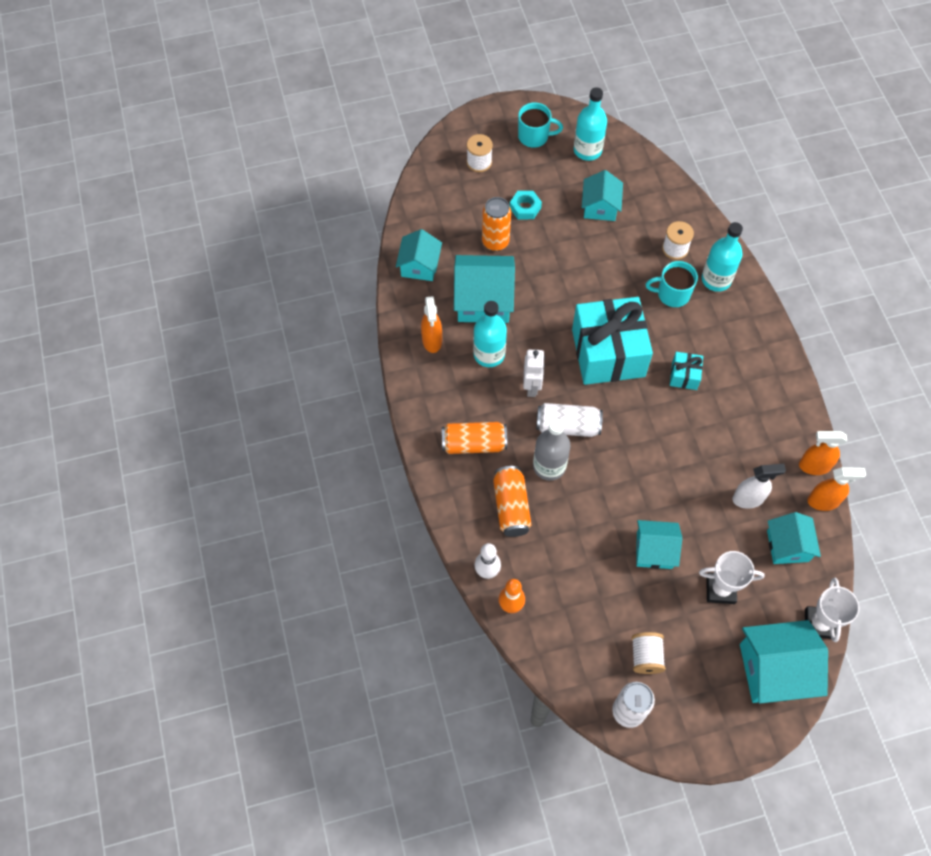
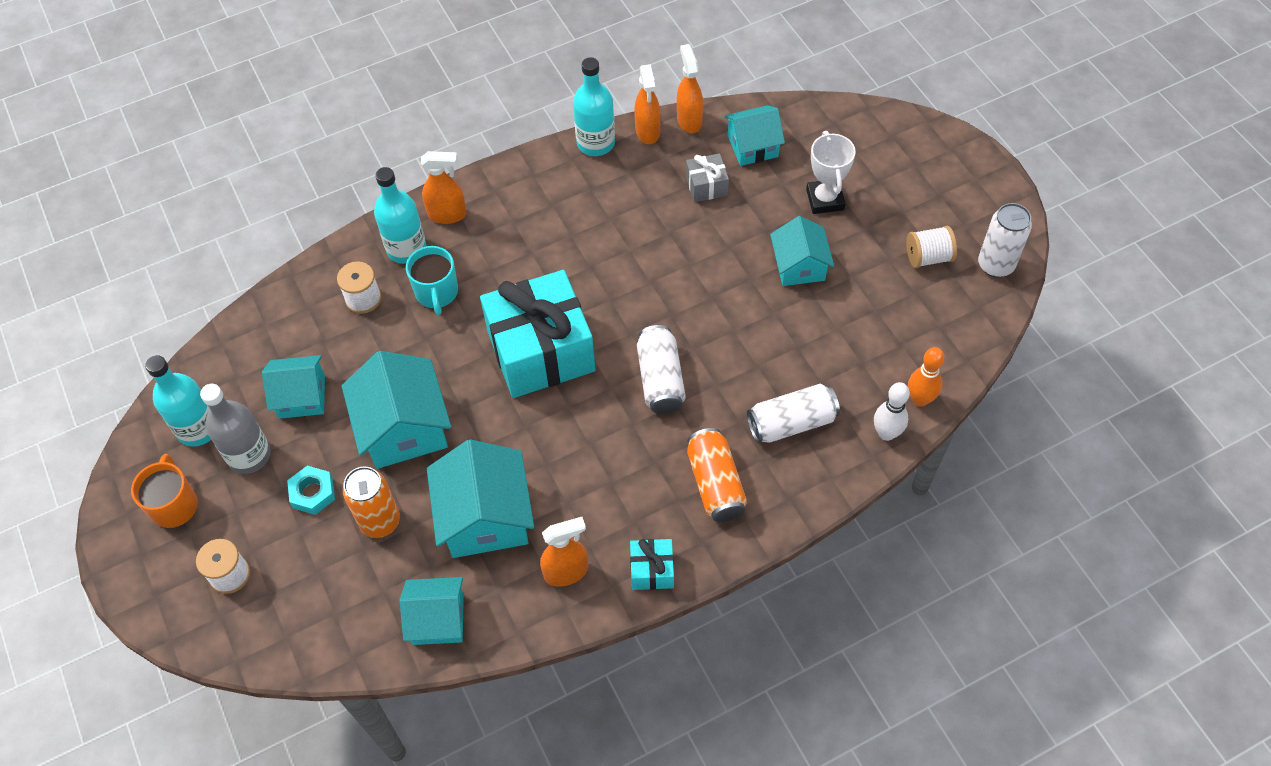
camera: 100 degrees left, 5 degrees down
turquoise bottle [473,301,507,367] -> turquoise bottle moved to [573,57,615,156]
orange can [493,466,531,537] -> white can [747,384,840,443]
turquoise mug [518,103,563,148] -> orange mug [131,454,198,528]
white robot [523,349,545,397] -> none
grey bottle [533,419,570,481] -> grey bottle moved to [200,384,271,474]
turquoise gift [670,352,703,390] -> turquoise gift moved to [630,539,674,590]
white spray bottle [732,464,786,509] -> grey gift [686,153,729,202]
turquoise house [740,620,828,703] -> turquoise house moved to [342,351,451,469]
white trophy [805,578,860,642] -> none
none -> orange spray bottle [421,151,466,224]

